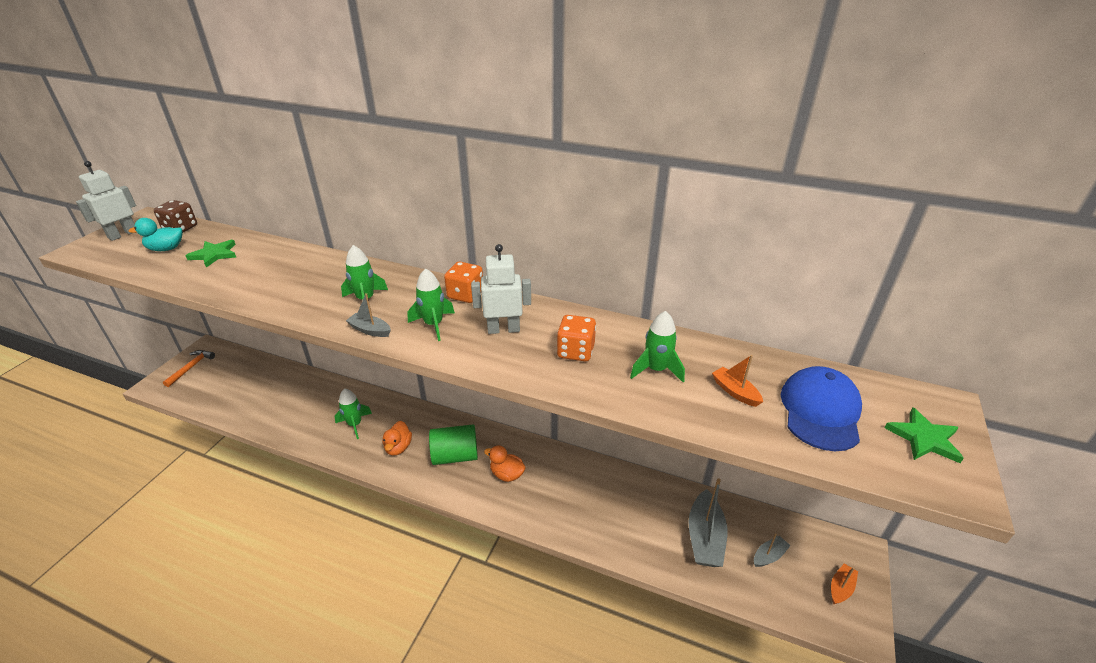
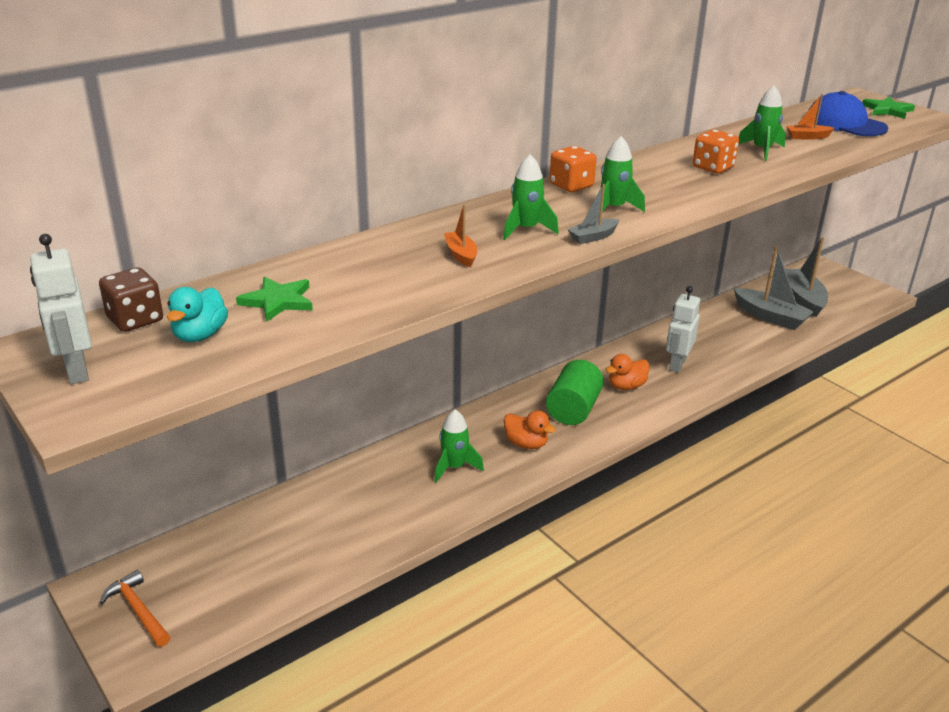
camera: 60 degrees left, 5 degrees down
white robot [471,244,531,334] -> white robot moved to [666,286,700,373]
grey boat [754,533,790,567] -> grey boat [785,237,828,317], size x1.93
orange boat [831,564,858,604] -> orange boat moved to [444,204,477,267]

